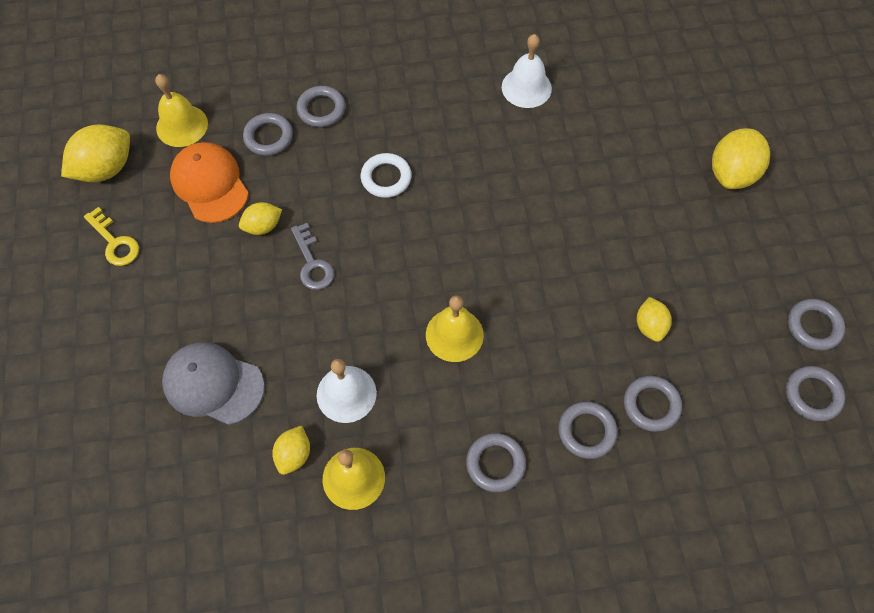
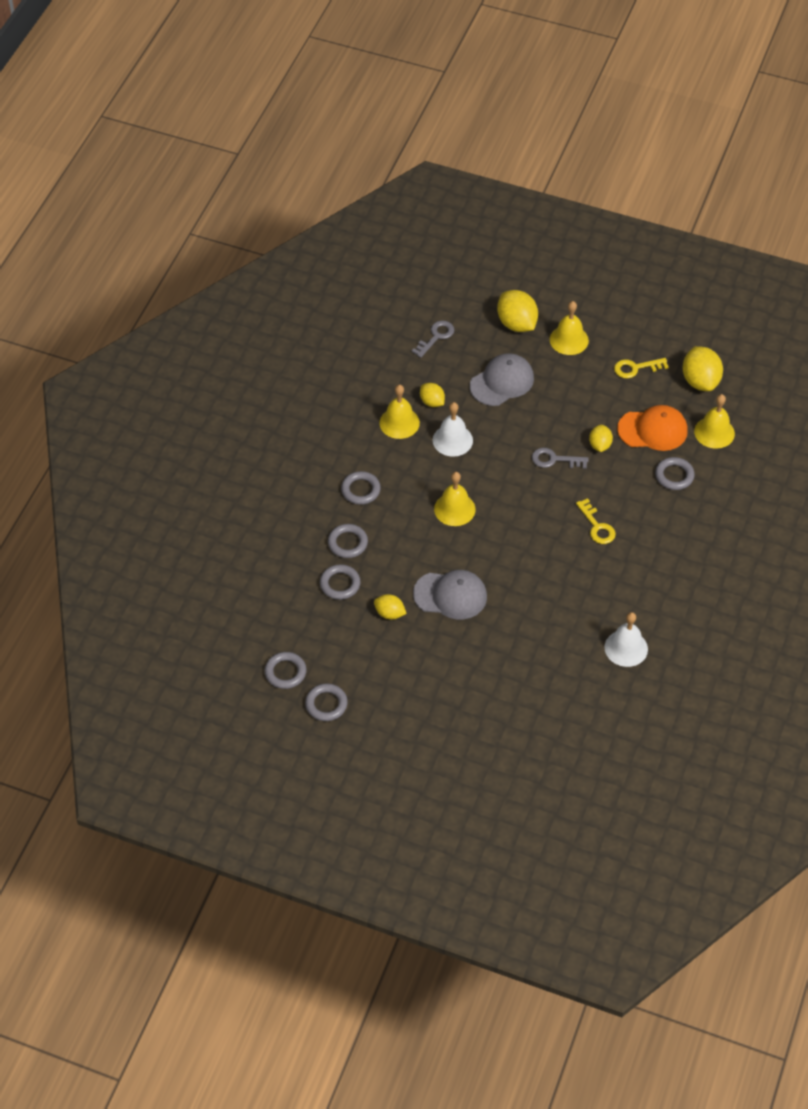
camera: 120 degrees right, 10 degrees down
grey ring [296,86,345,127] -> none
white ring [361,153,412,198] -> yellow key [576,498,616,544]
yellow lemon [712,128,770,189] -> yellow lemon moved to [497,290,538,332]
none -> grey key [411,321,455,358]
none -> grey cap [413,570,487,619]
none -> yellow bell [550,301,589,355]

